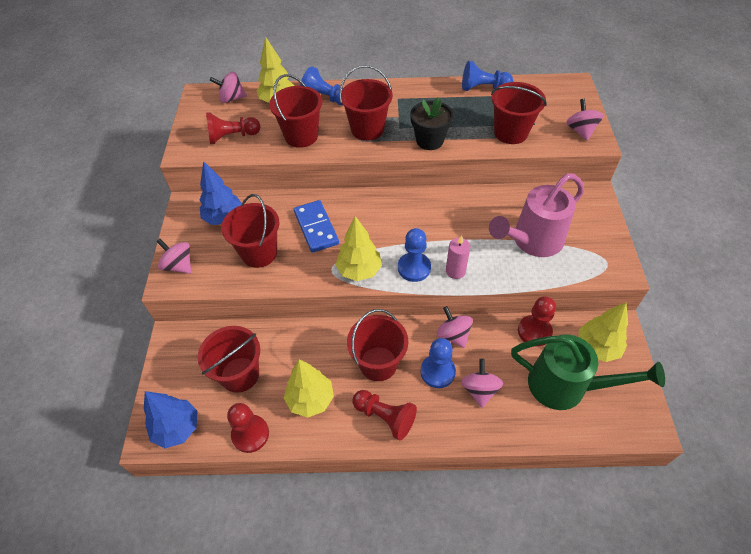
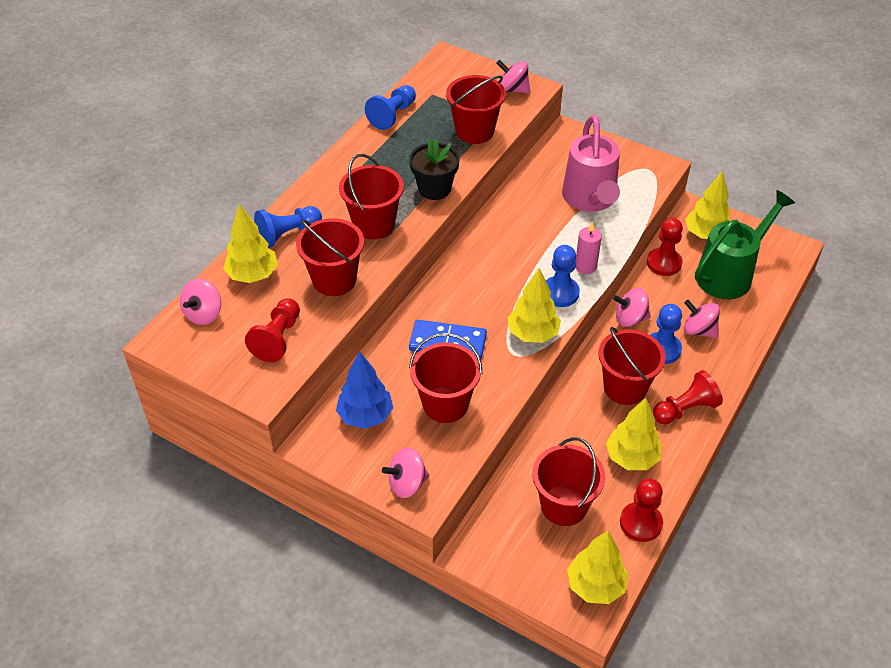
camera: 60 degrees left, 5 degrees down
blue tree [144,391,197,449] -> yellow tree [567,531,628,604]

